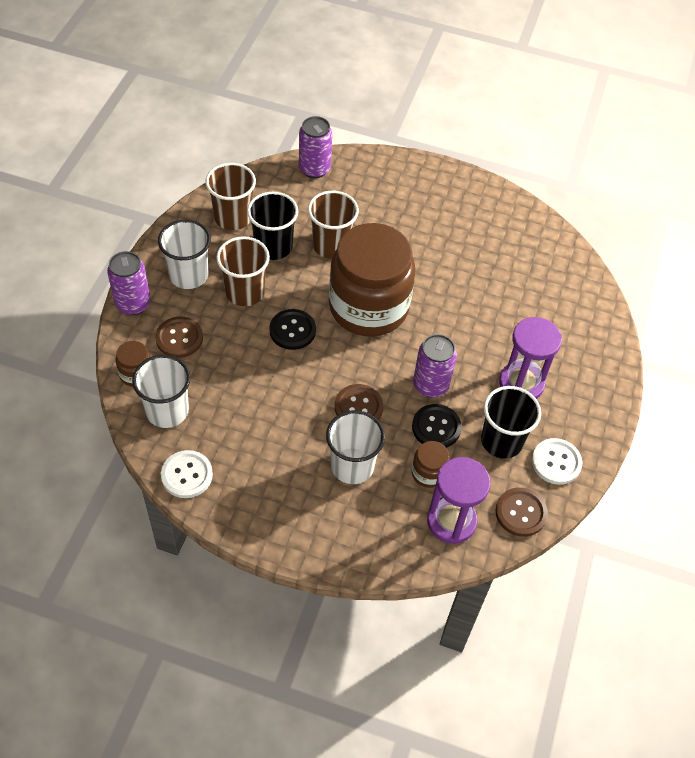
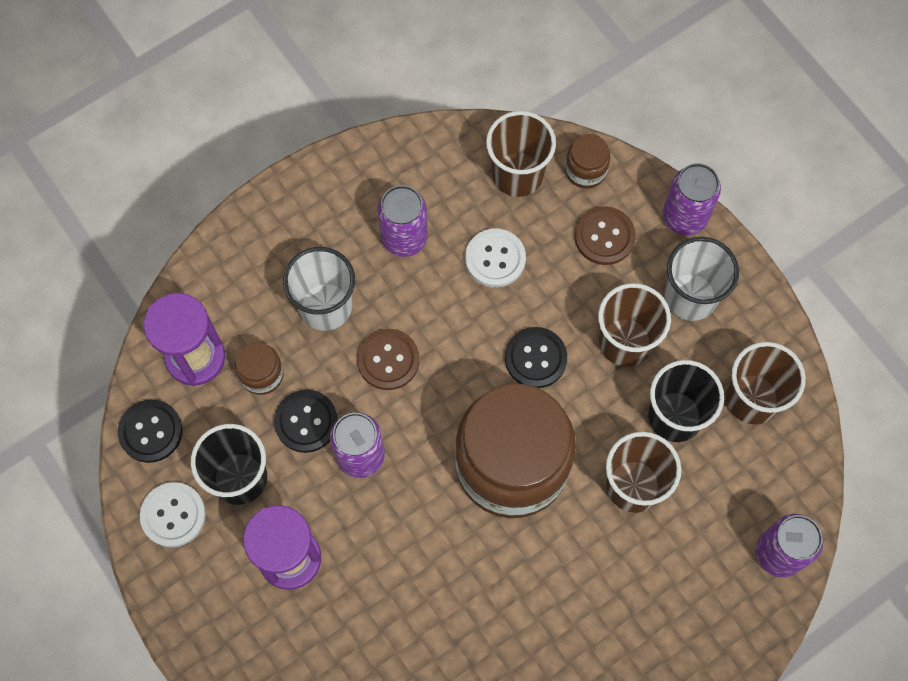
camera: 130 degrees right, 15 degrees up
white cup [132,355,191,428] -> brown cup [486,111,556,197]
white button [161,450,213,498] -> white button moved to [465,228,526,287]
brown button [496,488,548,537] -> black button [118,400,182,463]
none -> purple can [378,185,428,257]

